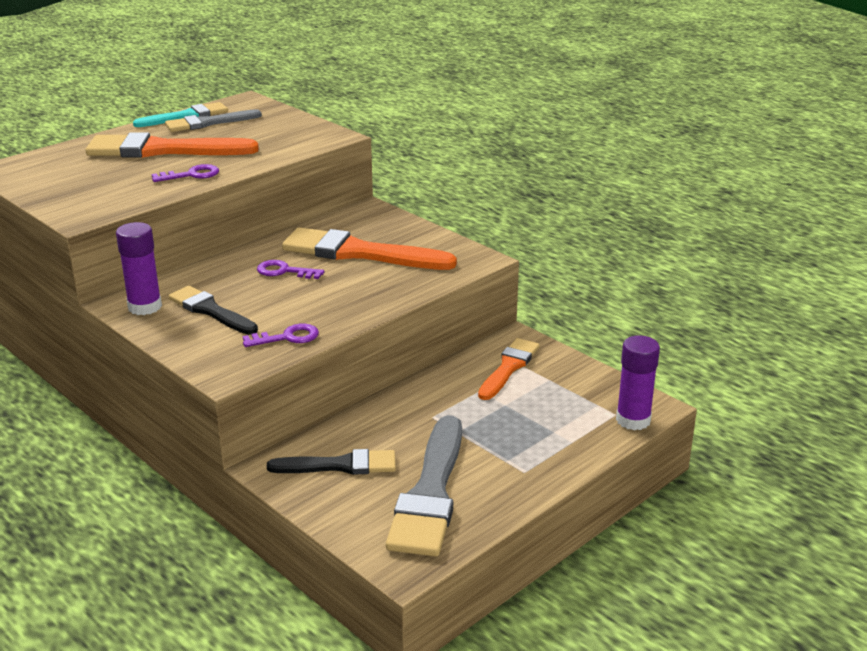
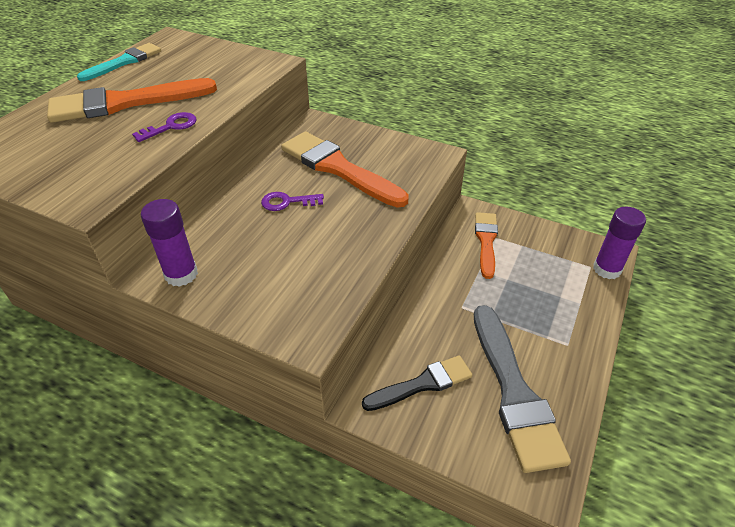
camera: 20 degrees left, 15 degrees up
grey brush [165,109,262,132] -> none
black brush [168,286,258,335] -> none
purple key [243,323,319,347] -> none
orange brush [282,227,457,270] -> orange brush turned 45 degrees clockwise [281,131,408,208]

